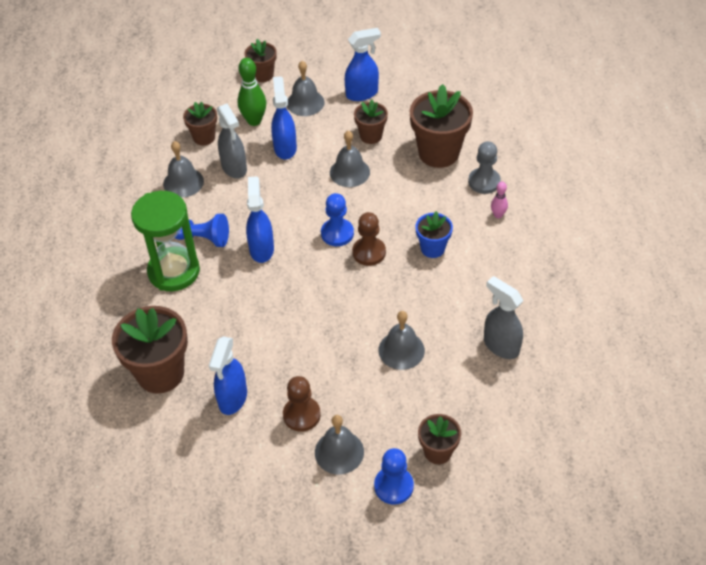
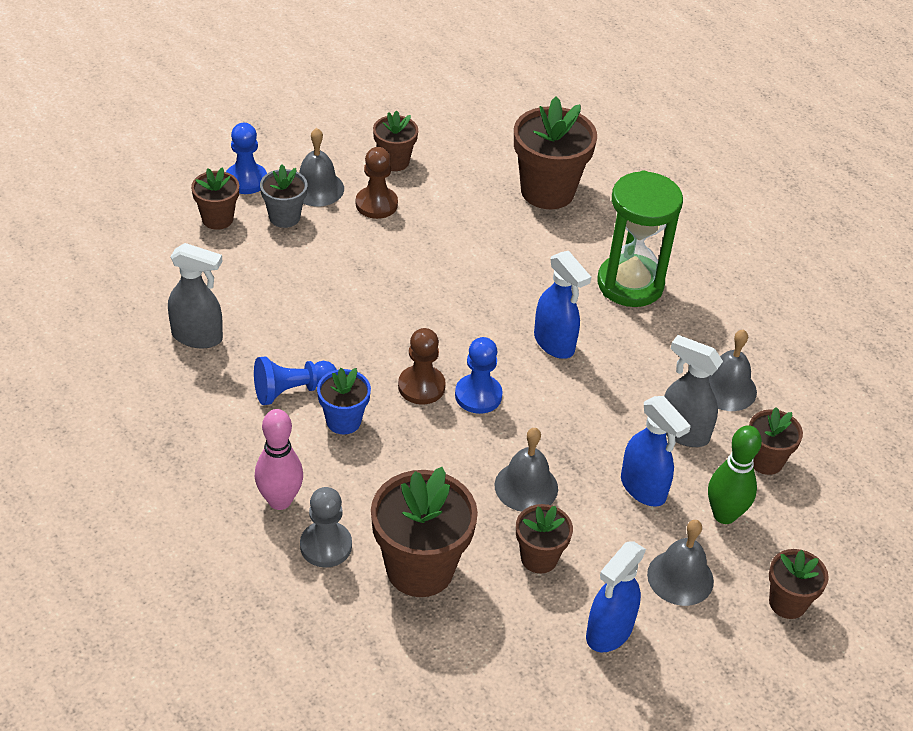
camera: 145 degrees right, 5 degrees down
blue pawn [175,214,229,247] -> blue pawn moved to [254,356,337,405]
blue spray bottle [209,336,247,415] -> none
grey bell [379,311,425,370] -> none
pink bowling pin [491,182,508,218] -> pink bowling pin [255,409,303,510], size x1.82
none -> grey flower pot [260,165,308,228]
none -> brown flower pot [373,110,418,171]

